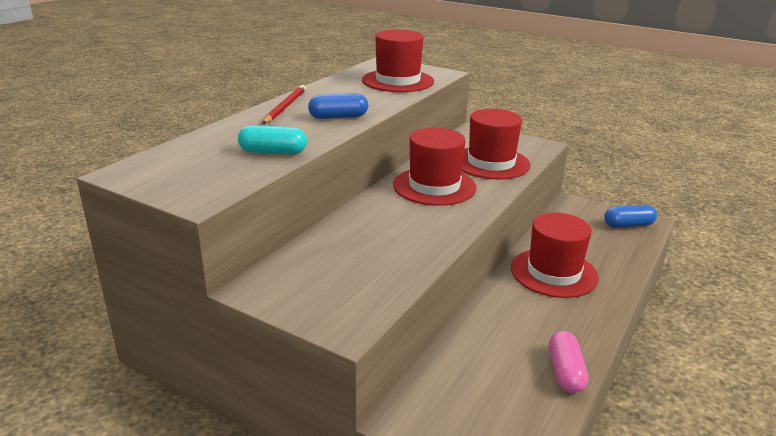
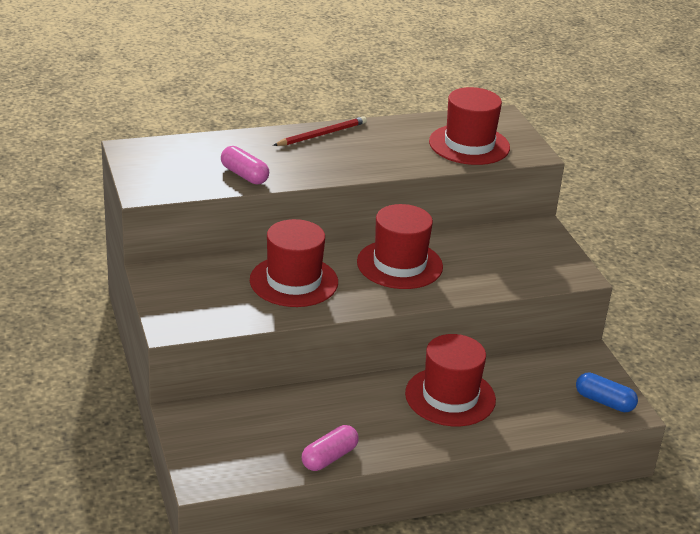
camera: 40 degrees right, 5 degrees up
turquoise capsule [238,125,307,154] -> pink capsule [221,146,269,184]
blue capsule [308,93,368,119] -> none
red hat [461,109,530,179] -> red hat moved to [250,219,338,307]

